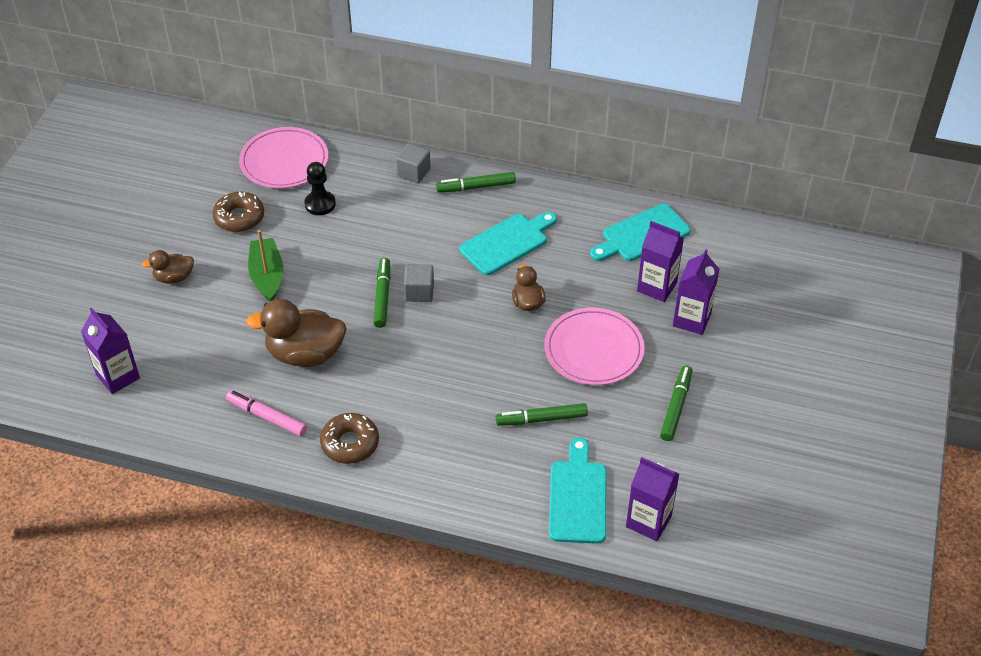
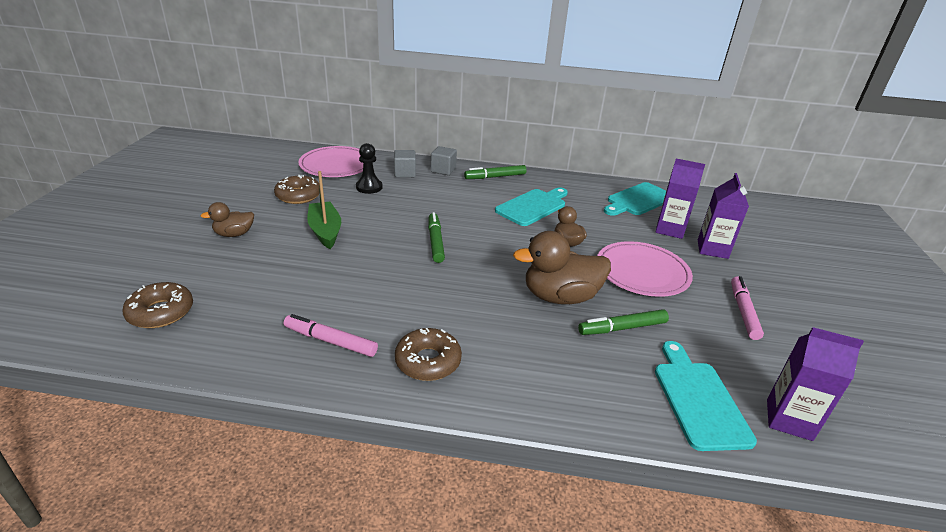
camera: 10 degrees left, 15 degrees down
purple carton [81,307,140,394] -> brown donut [122,282,193,328]
brown duck [246,299,347,367] -> brown duck moved to [513,231,611,304]
grey cube [404,264,434,302] -> grey cube moved to [394,150,416,177]
green marker [660,365,692,441] -> pink marker [731,276,764,340]

